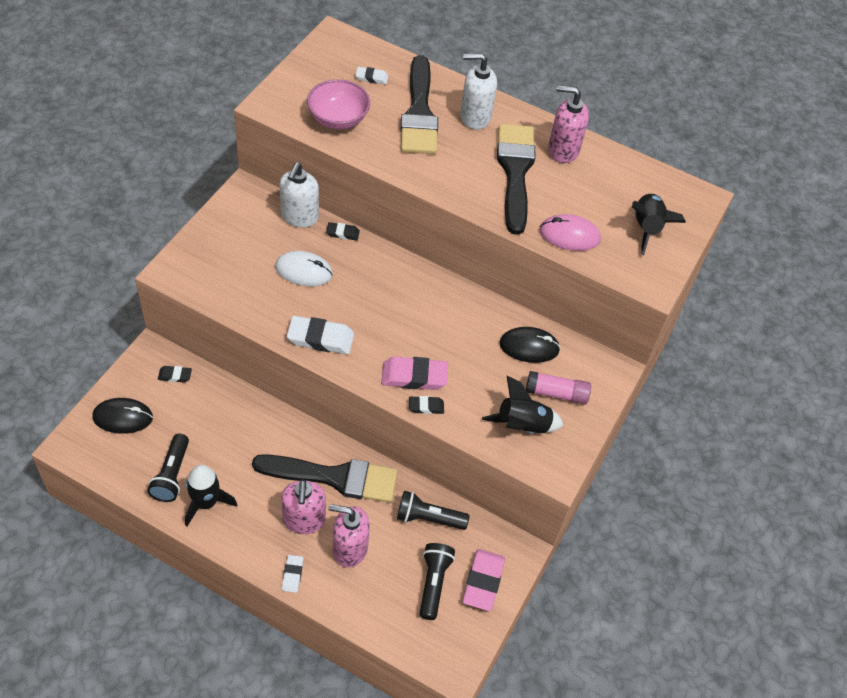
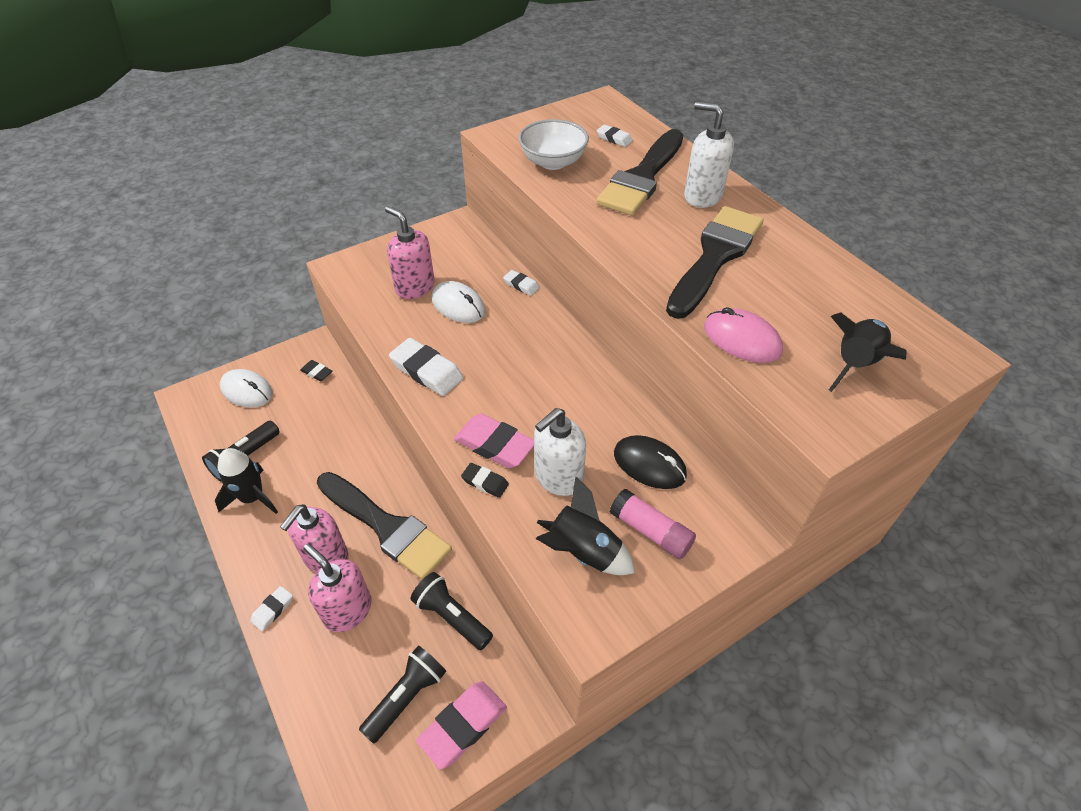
camera: 35 degrees right, 5 degrees down
black mouse [93,398,153,434] -> white mouse [220,369,273,408]
white soap dispenser [280,162,319,227] -> white soap dispenser moved to [534,408,586,496]
pink bowl [307,79,370,130] -> white bowl [518,119,589,170]
black eraser [326,222,360,241] -> white eraser [503,270,540,296]
pink soap dispenser [548,85,589,163] -> pink soap dispenser moved to [385,206,435,299]

